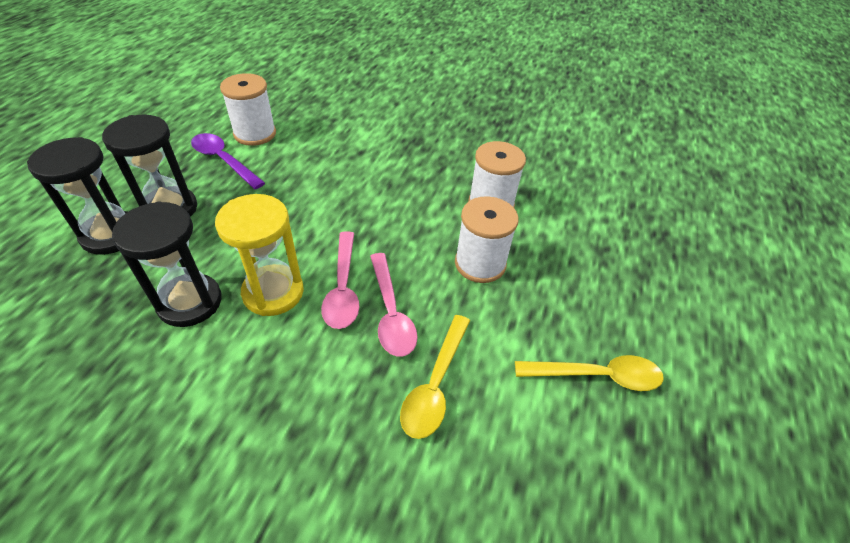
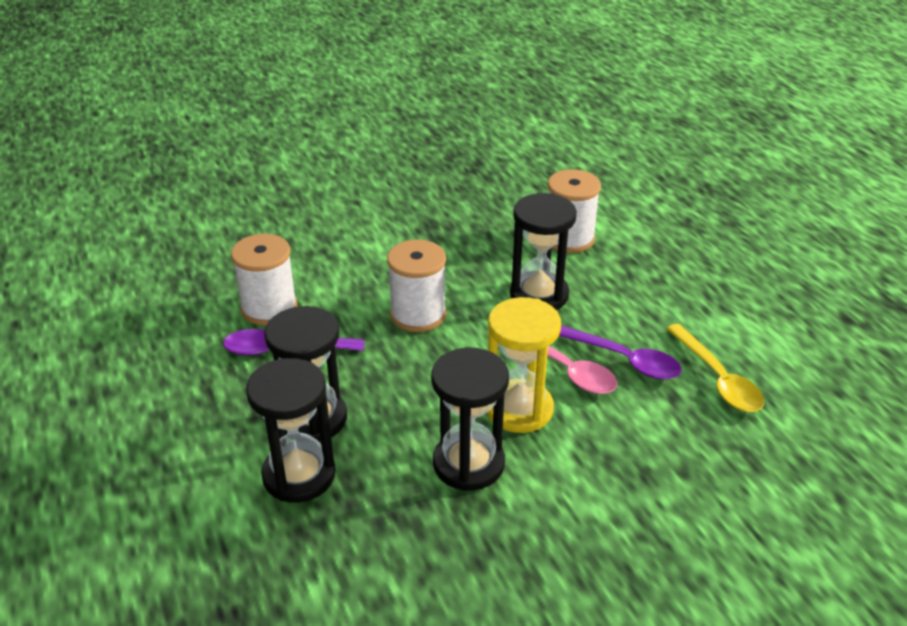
camera: 40 degrees left, 10 degrees down
pink spoon [370,253,418,357] -> purple spoon [559,325,682,380]
white spool [455,196,519,283] -> white spool moved to [387,240,447,332]
yellow spoon [515,355,664,391] -> none
none -> black hourglass [510,193,577,310]

